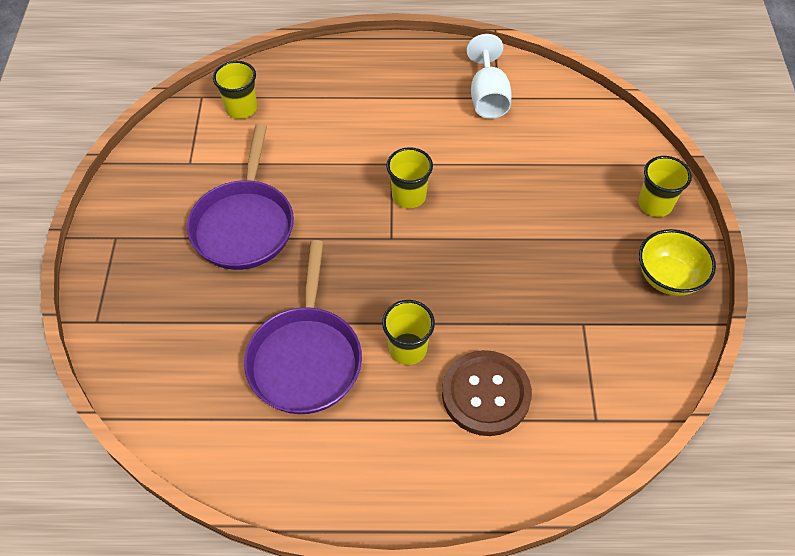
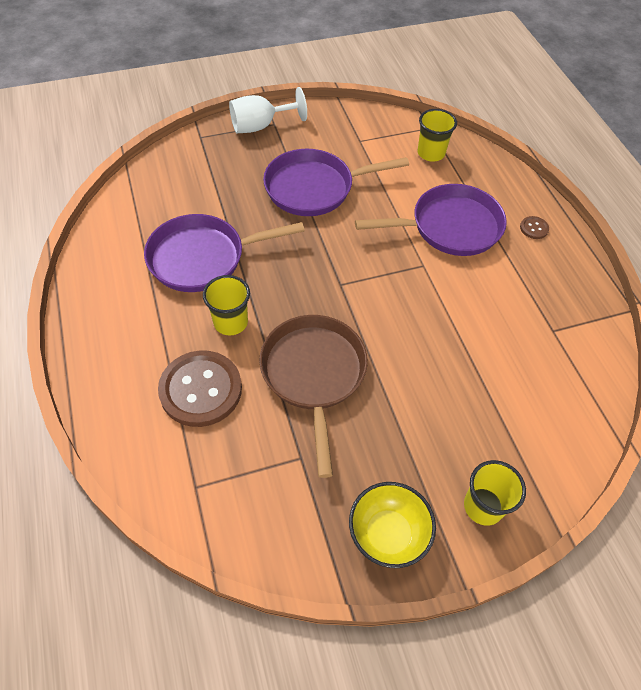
camera: 70 degrees right, 0 degrees up
yellow cup [386,147,433,208] -> none
white goblet [466,34,511,119] -> white goblet moved to [229,87,307,133]
none -> brown pan [259,315,368,478]
none -> purple pan [355,184,507,256]
none -> brown button [520,216,549,239]

